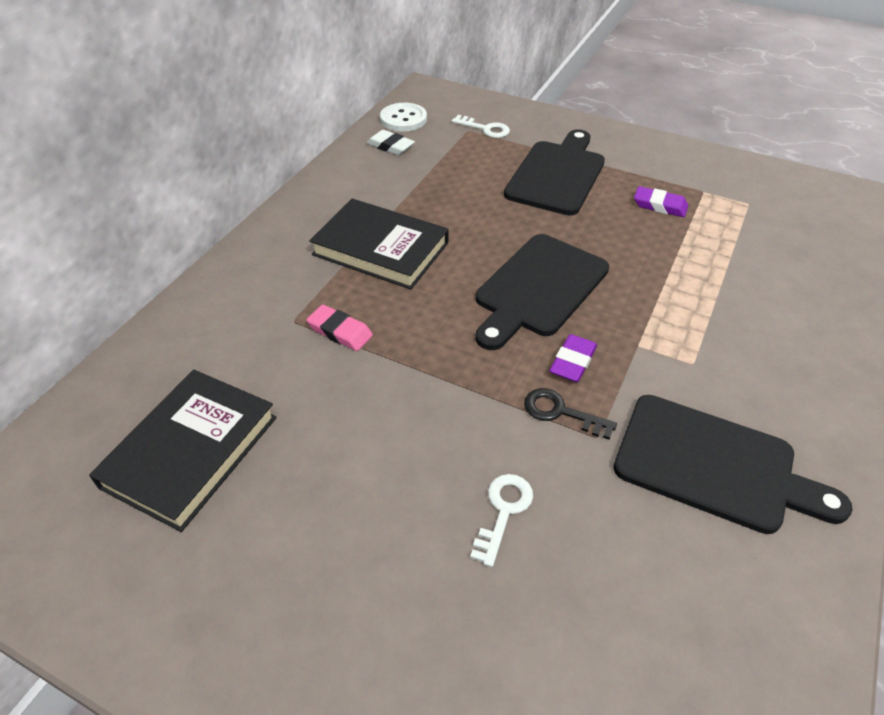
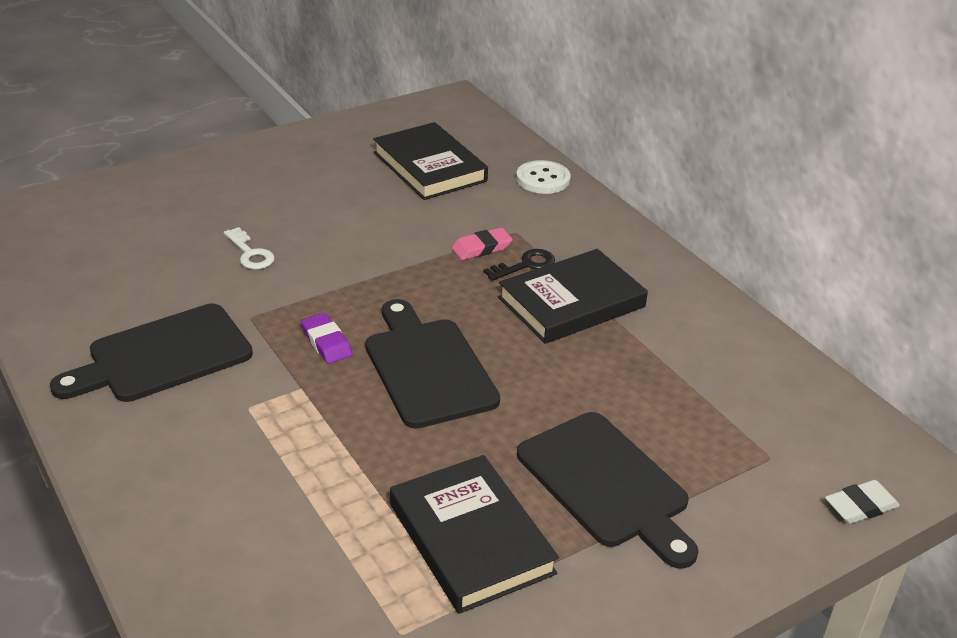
camera: 120 degrees right, 10 degrees down
white eraser [367,130,415,155] -> white eraser moved to [825,480,900,524]
white button [380,103,427,132] -> white button moved to [516,160,571,194]
white key [452,115,510,138] -> none
black key [524,388,617,440] -> black key moved to [483,249,555,281]
purple eraser [634,186,688,217] -> black book [390,455,559,614]

